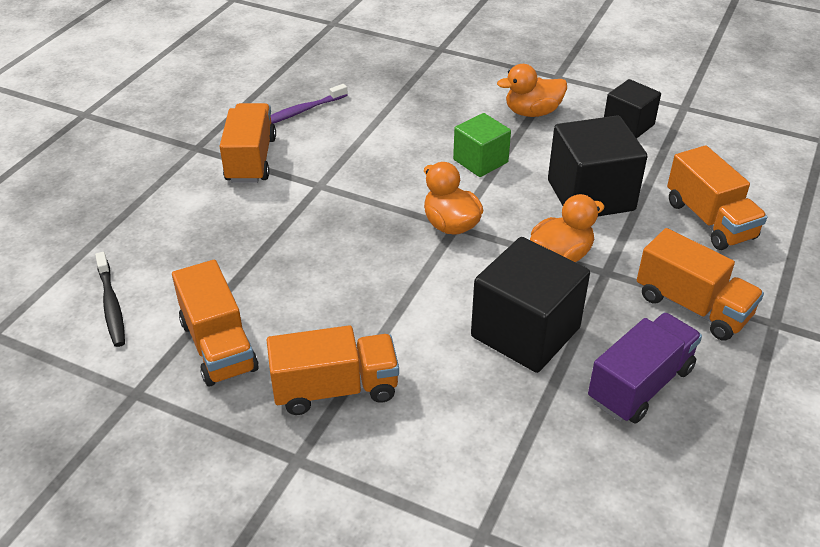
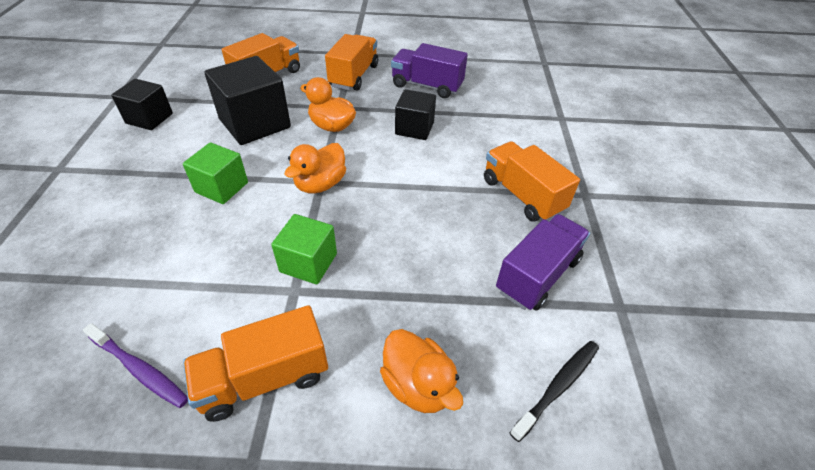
camera: 115 degrees left, 5 degrees up
orange truck [172,260,259,387] -> purple truck [496,214,590,311]
black cube [471,237,590,373] -> black cube [395,89,436,140], size x0.61
orange duck [497,64,567,117] -> orange duck moved to [380,329,463,413]
none -> green cube [271,214,337,284]

